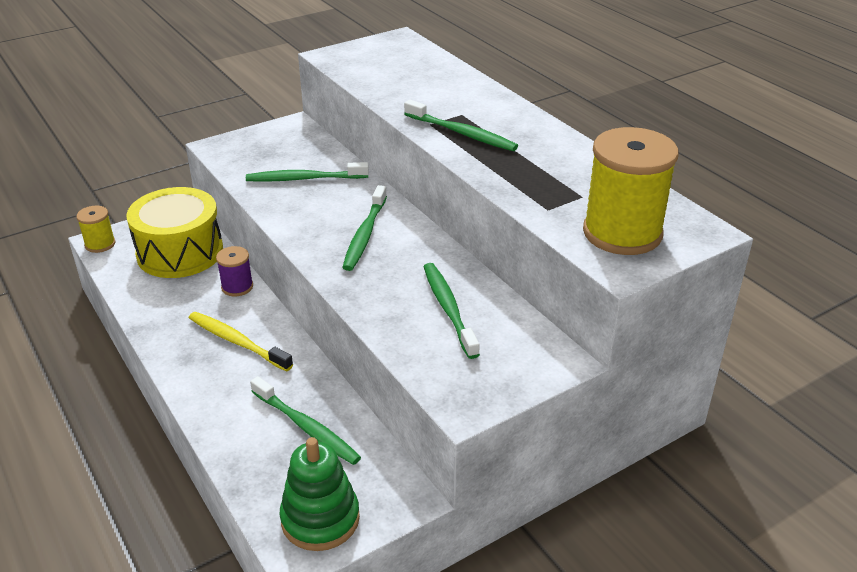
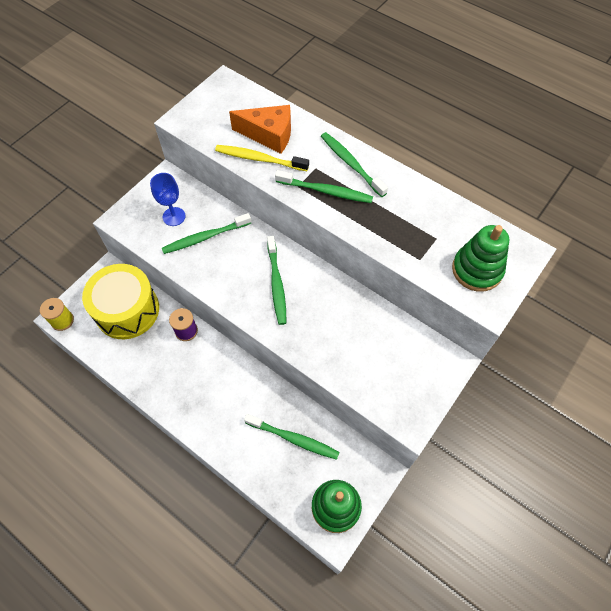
camera: 20 degrees left, 25 degrees up
yellow toothbrush [189,312,293,372] -> yellow toothbrush moved to [215,145,309,171]
green toothbrush [423,263,480,359] -> green toothbrush moved to [321,132,388,197]
yellow spool [583,127,679,255] -> green stacking toy [452,225,509,292]
none -> blue goblet [150,173,186,226]
none -> orange cheese [229,105,291,154]

